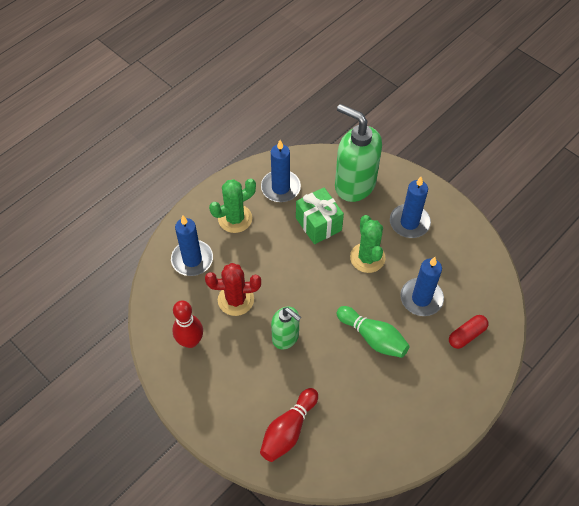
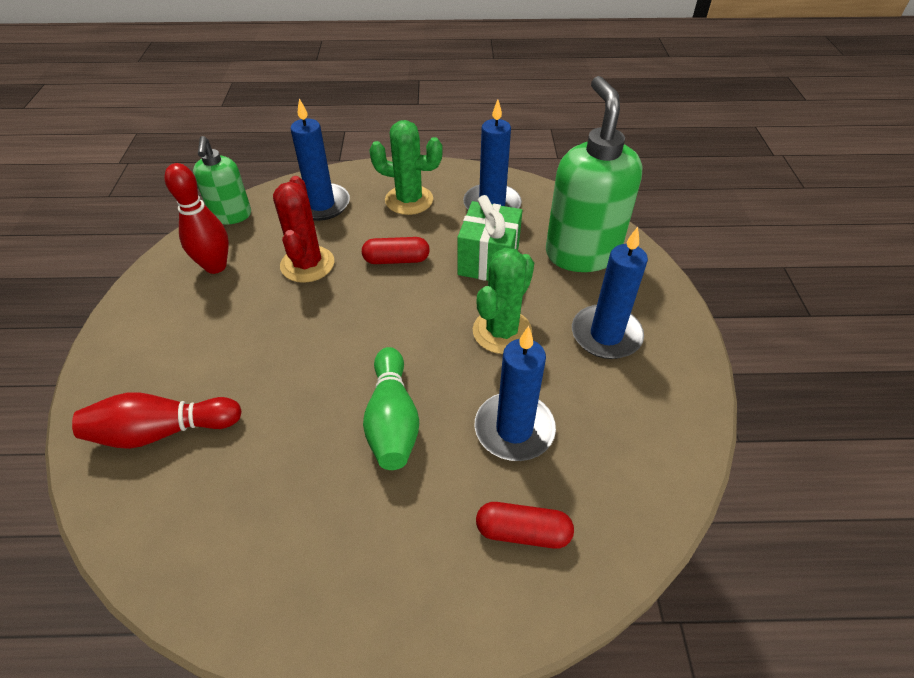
camera: 45 degrees right, 10 degrees down
red cactus [205,263,261,316] -> red cactus turned 45 degrees clockwise [273,176,334,283]
green soap dispenser [271,307,301,349] -> green soap dispenser moved to [193,136,251,224]
none -> red capsule [362,237,430,264]

